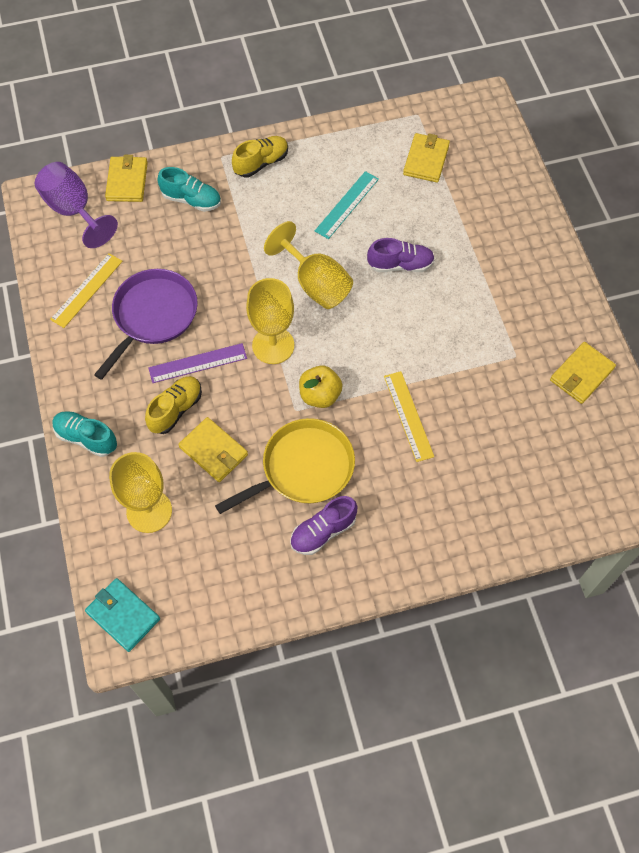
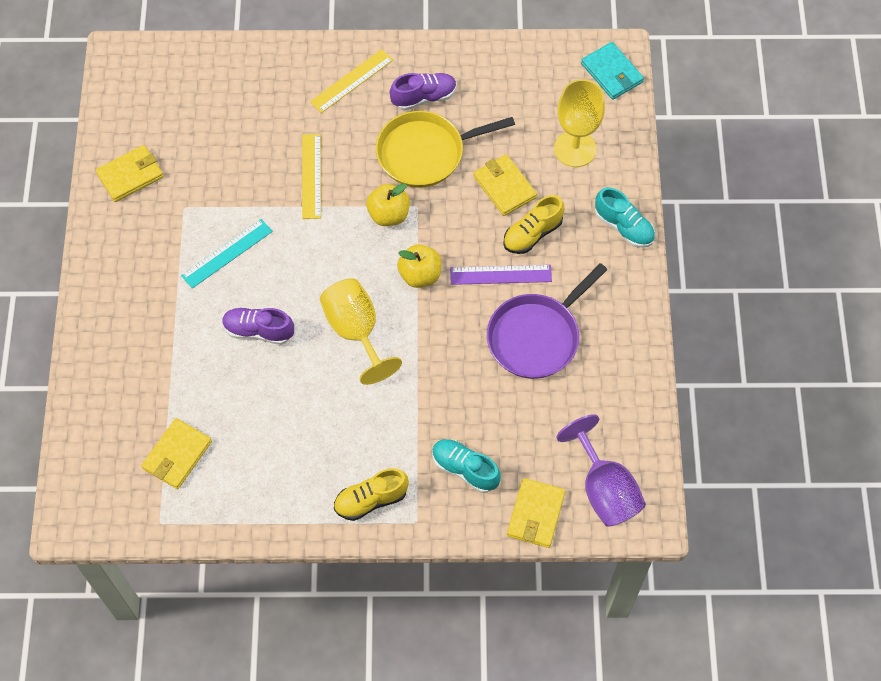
camera: 165 degrees left, 0 degrees up
yellow ruler [50,253,123,328] -> yellow ruler moved to [310,49,393,113]
yellow goblet [246,278,294,364] -> yellow apple [397,244,441,288]
turquoise ruler [315,171,379,239] -> turquoise ruler moved to [181,219,273,288]

